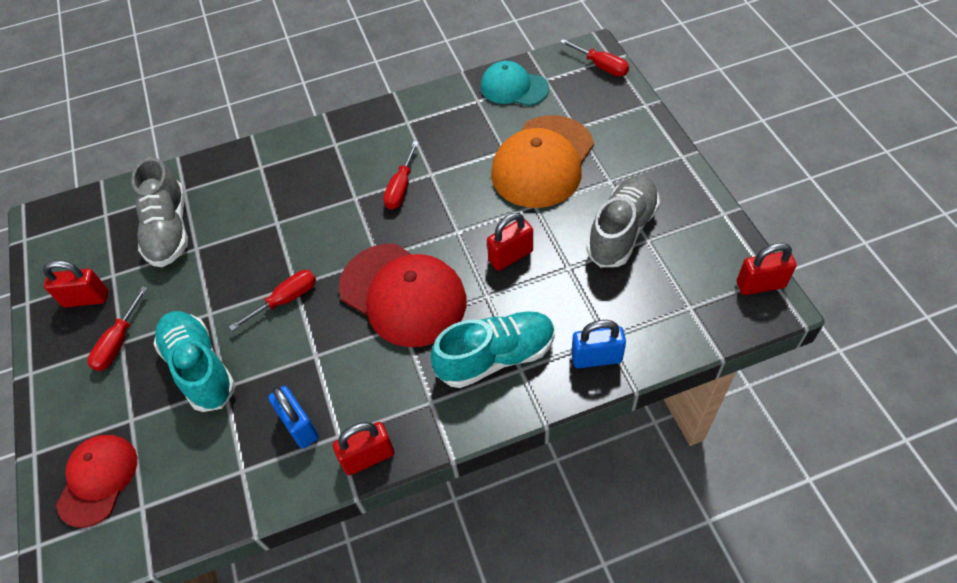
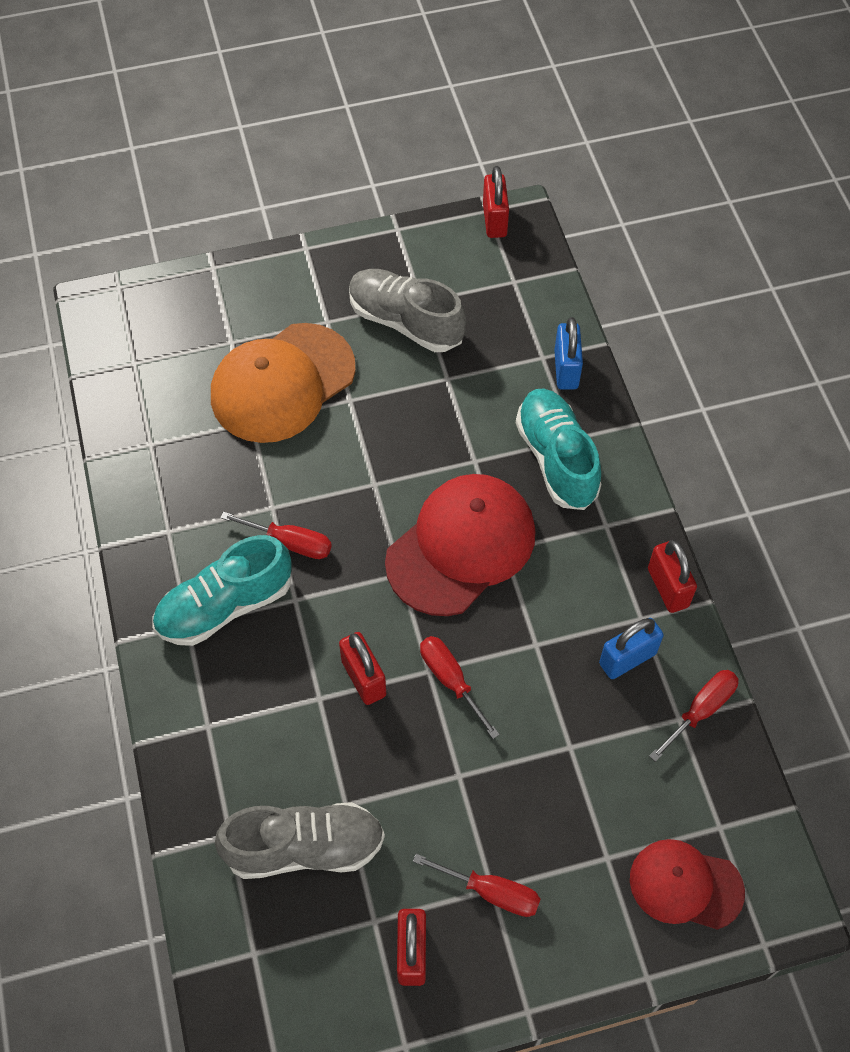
camera: 90 degrees left, 5 degrees up
turquoise shoe [154,311,236,412] -> turquoise shoe moved to [153,535,292,646]
turquoise cap [481,61,549,106] -> none
red padlock [487,213,533,271] -> red padlock moved to [339,632,386,705]
orange cap [491,115,594,208] -> orange cap turned 105 degrees clockwise [211,323,356,443]
red screwdriver [560,39,629,77] -> red screwdriver moved to [649,670,739,762]

